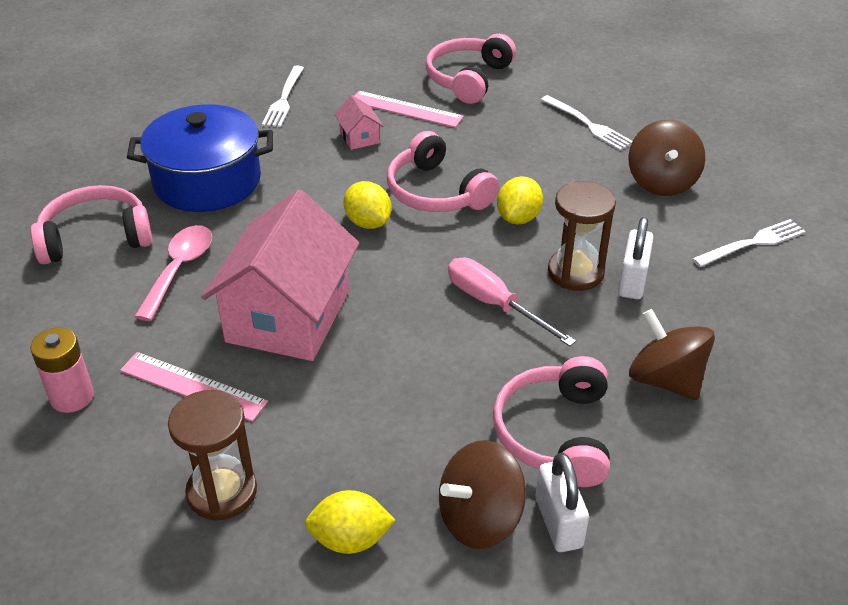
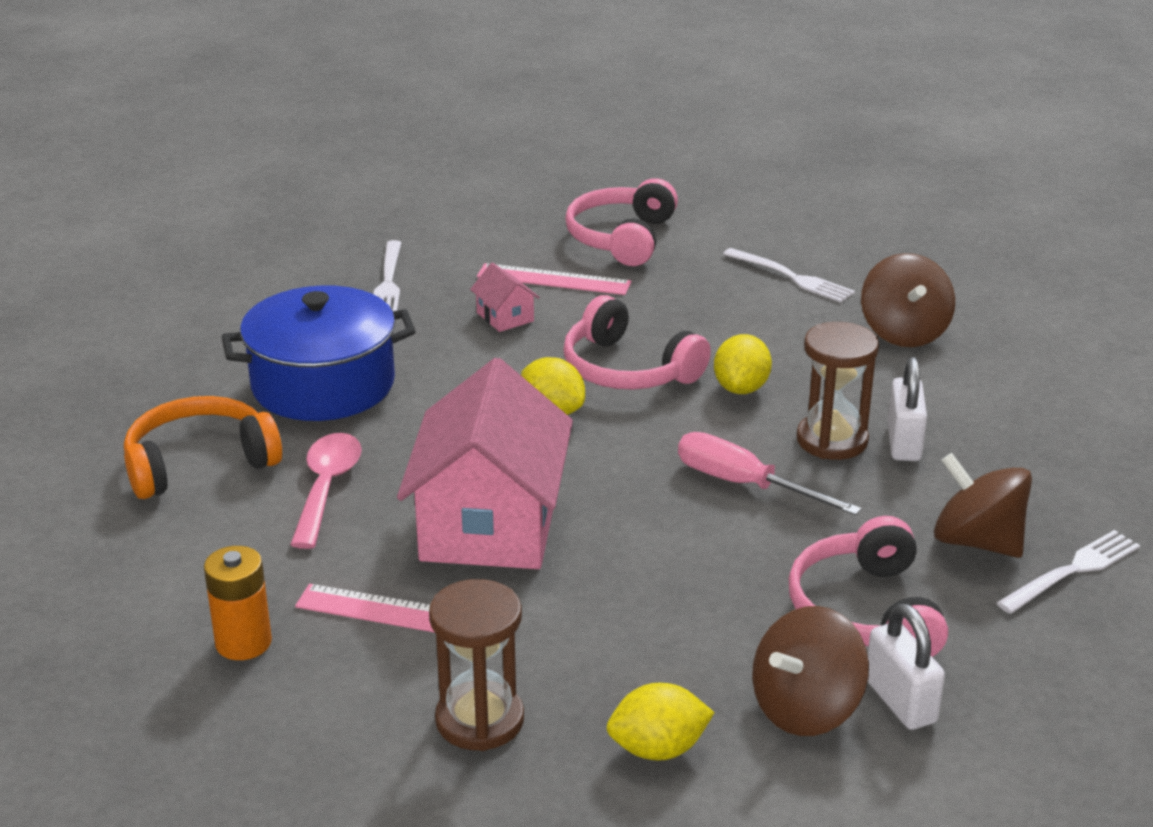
camera: 10 degrees left, 10 degrees down
pink battery [30,328,94,413] -> orange battery [204,546,272,660]
pink headphones [31,185,153,264] -> orange headphones [124,396,282,499]
white fork [692,219,806,267] -> white fork moved to [997,530,1140,614]

